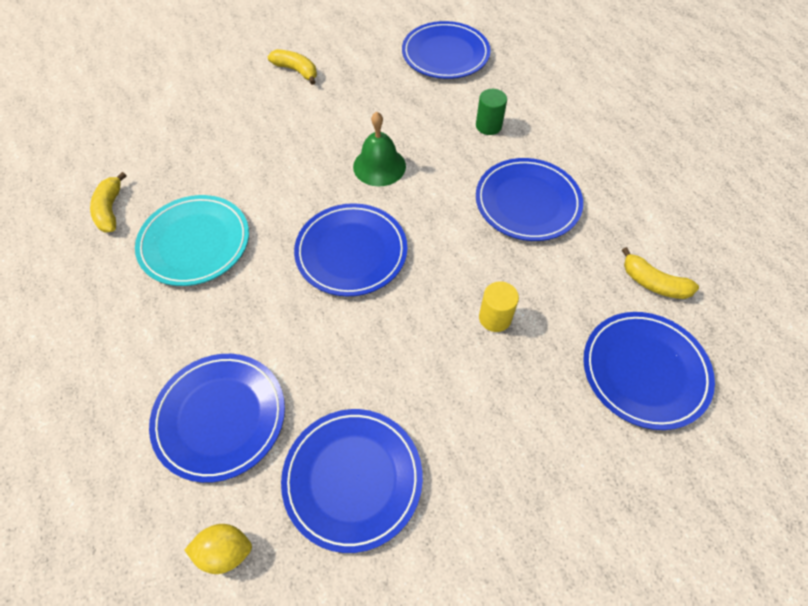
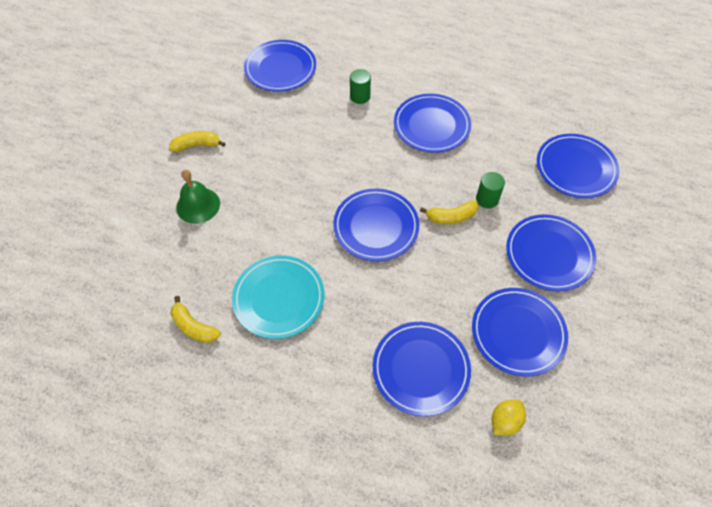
camera: 45 degrees left, 0 degrees up
green bell [353,112,406,186] -> green bell moved to [176,170,220,224]
yellow cylinder [479,281,519,332] -> green cylinder [476,172,505,208]
yellow banana [622,247,699,299] -> yellow banana moved to [420,200,479,224]
none -> blue plate [506,214,596,291]

